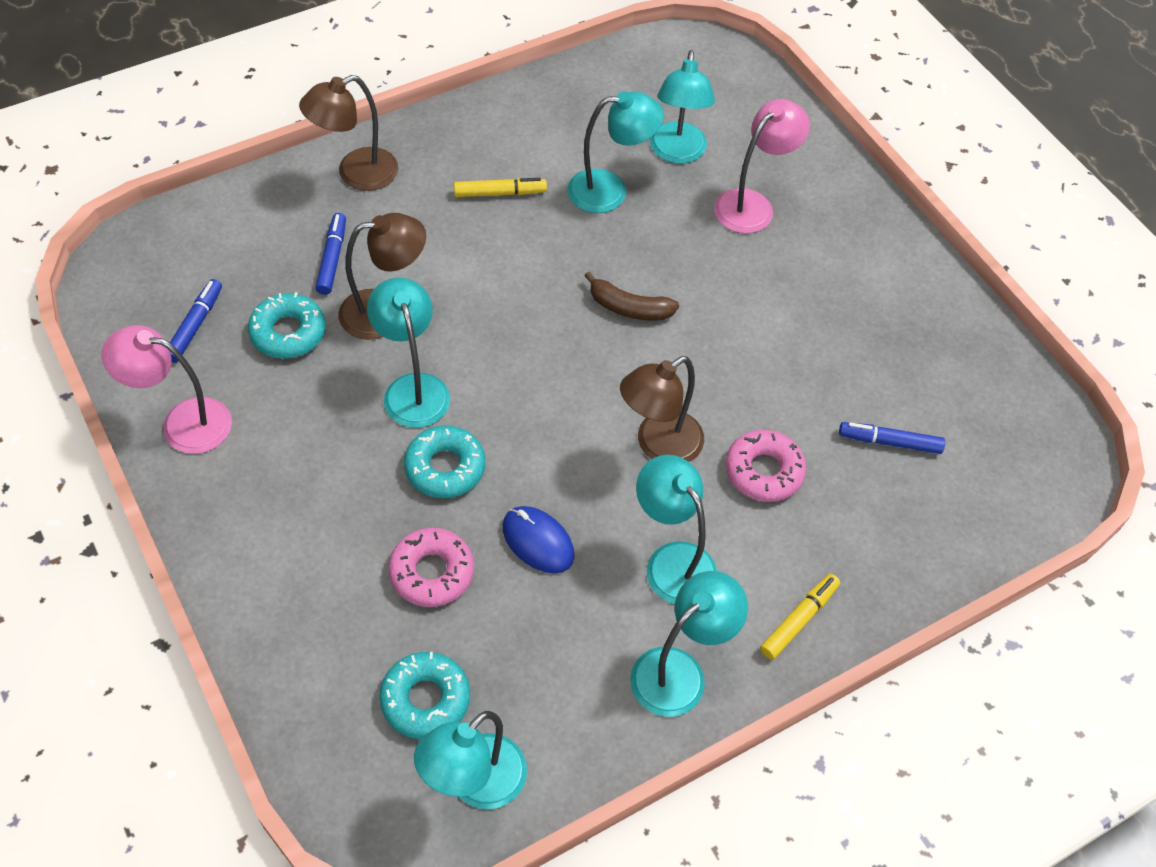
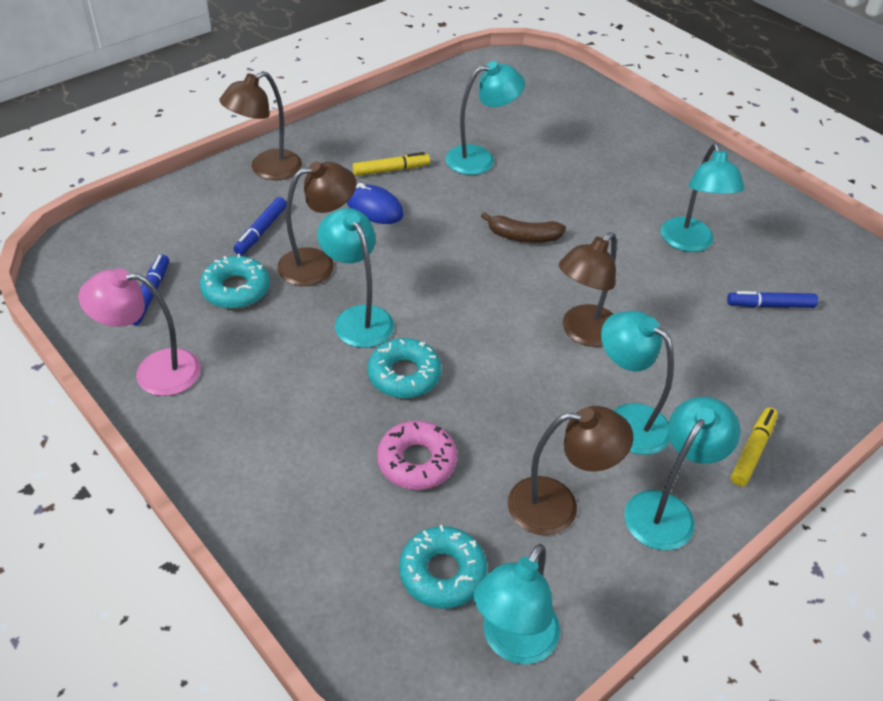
camera: 10 degrees left, 10 degrees down
blue marker [316,213,346,295] -> blue marker turned 150 degrees counterclockwise [233,197,287,255]
blue mouse [502,506,575,574] -> blue mouse moved to [347,183,404,224]
turquoise lamp [650,50,715,164] -> turquoise lamp moved to [660,143,745,252]
pink lamp [714,99,810,233] -> none
pink donut [726,430,806,502] -> none
none -> brown lamp [508,406,633,536]

